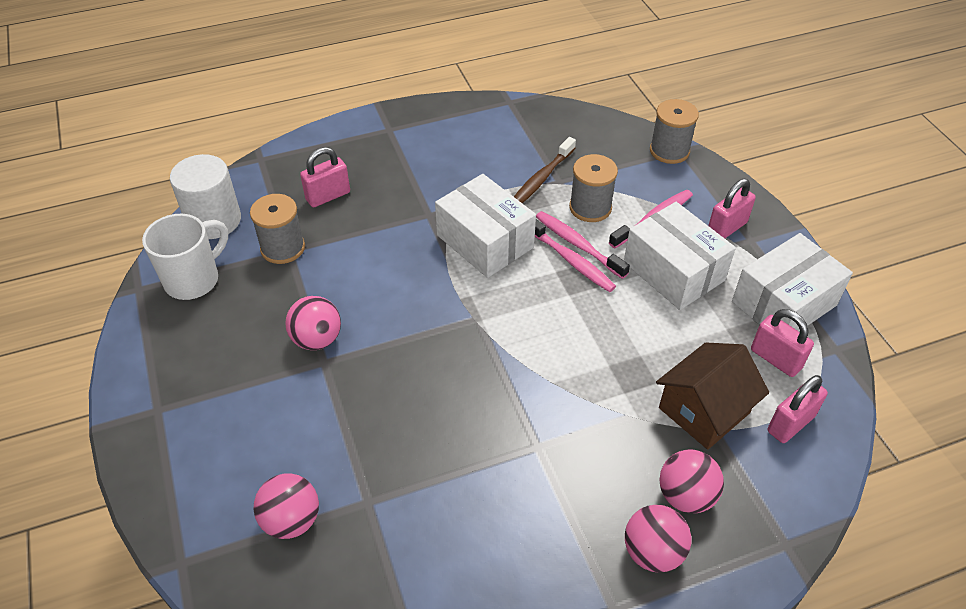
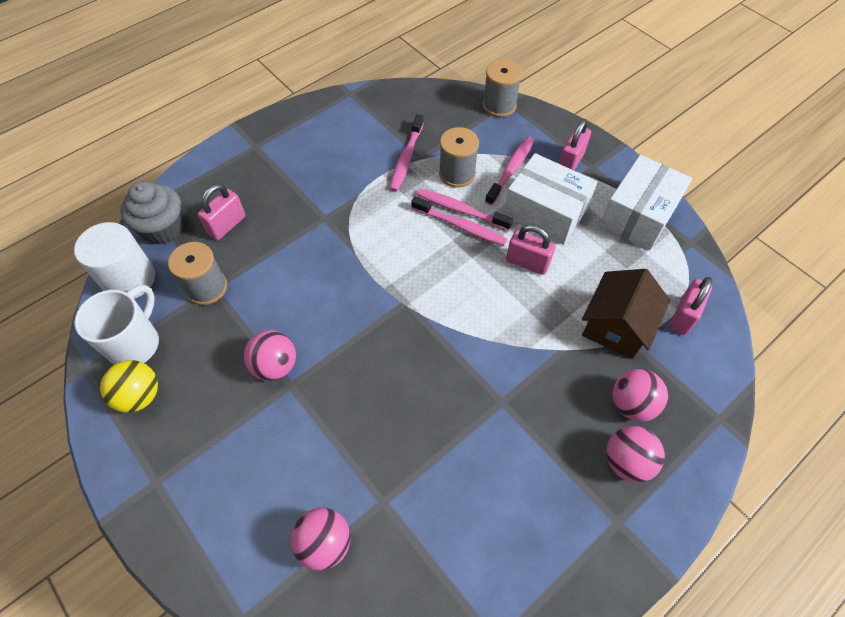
camera: 20 degrees left, 10 degrees up
white box [435,174,536,278] -> none
brown toothbrush [514,137,576,203] -> pink toothbrush [390,114,424,192]
pink padlock [751,309,814,377] -> pink padlock moved to [506,225,555,275]
none -> yellow ball [100,360,158,413]
none -> grey cupcake [120,181,183,244]

